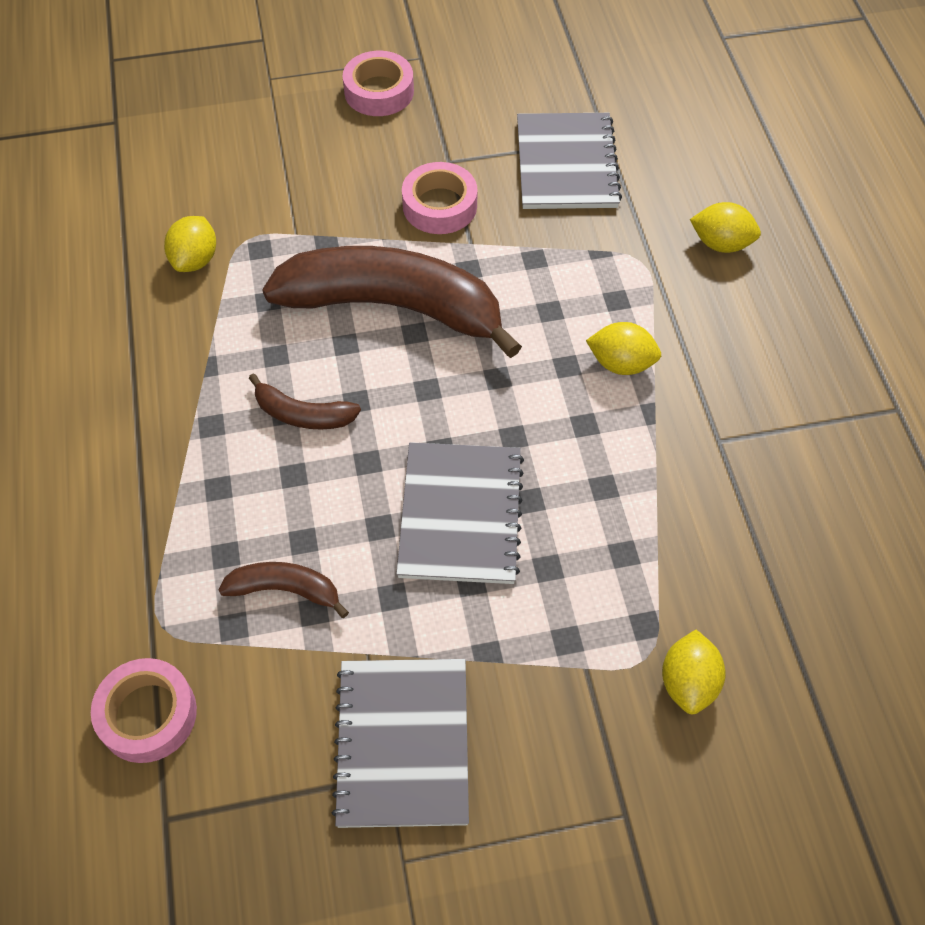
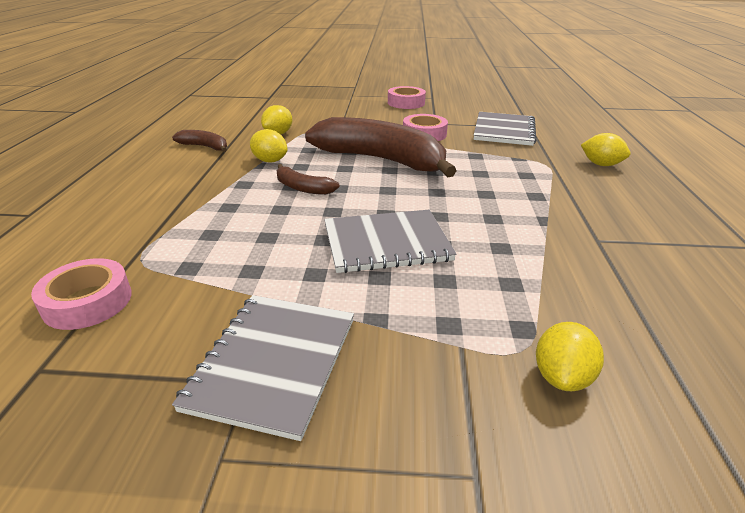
camera: 15 degrees right, 25 degrees down
brown banana [218,562,349,618] -> brown banana moved to [172,130,227,152]
grey notebook [396,442,524,584] -> grey notebook turned 60 degrees clockwise [324,210,457,273]
yellow lemon [586,322,661,375] -> yellow lemon moved to [250,129,288,163]

